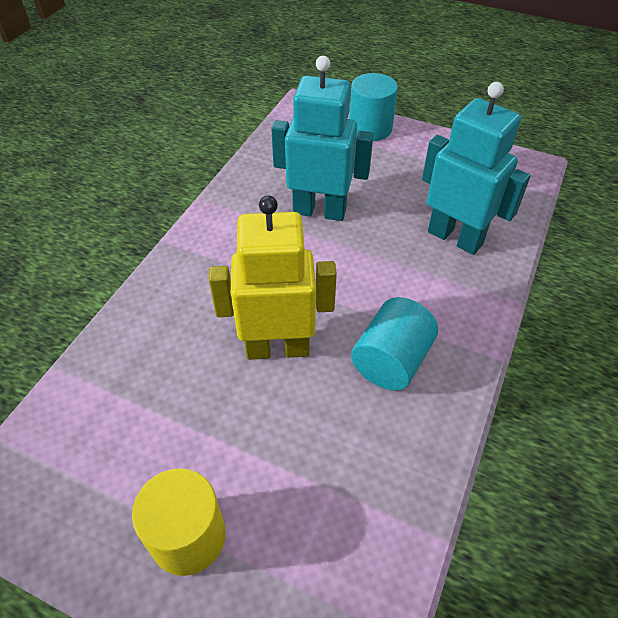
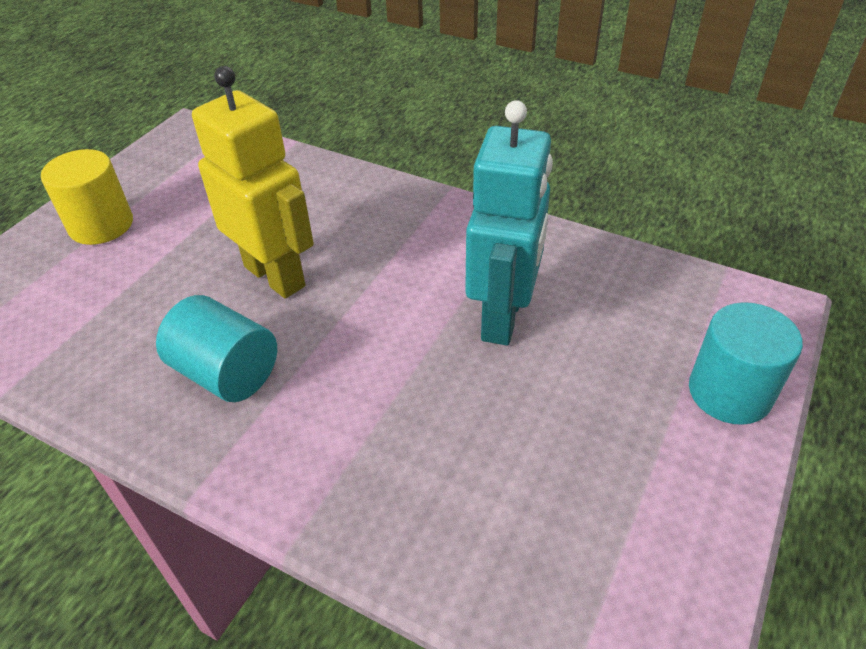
camera: 95 degrees right, 5 degrees down
yellow robot [209,195,337,360] -> yellow robot turned 45 degrees counterclockwise [192,66,314,299]
turquoise robot [422,82,531,255] -> none

